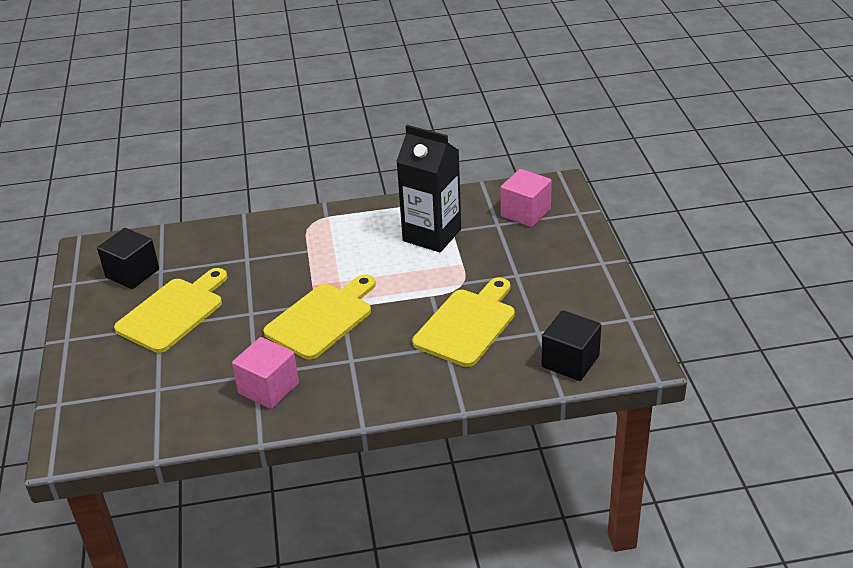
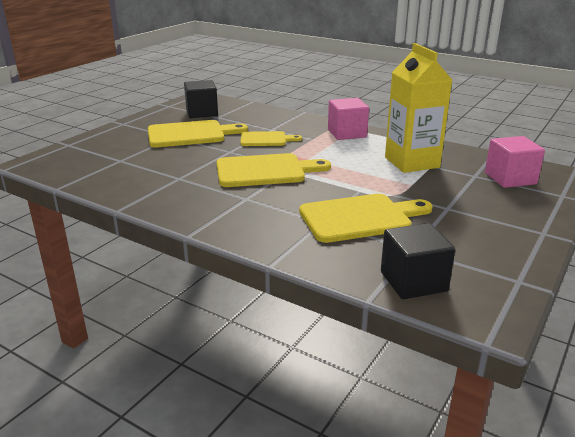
camera: 40 degrees right, 10 degrees down
pink cube [232,337,299,409] -> pink cube moved to [328,98,369,140]
black carton [396,125,461,252] -> yellow carton [385,43,452,173]
none -> yellow cutting board [240,131,302,146]

